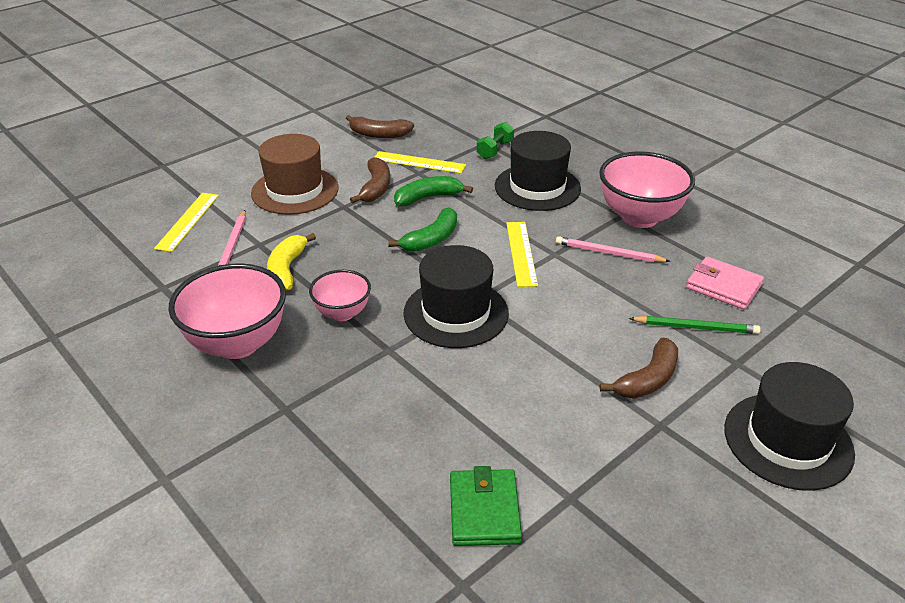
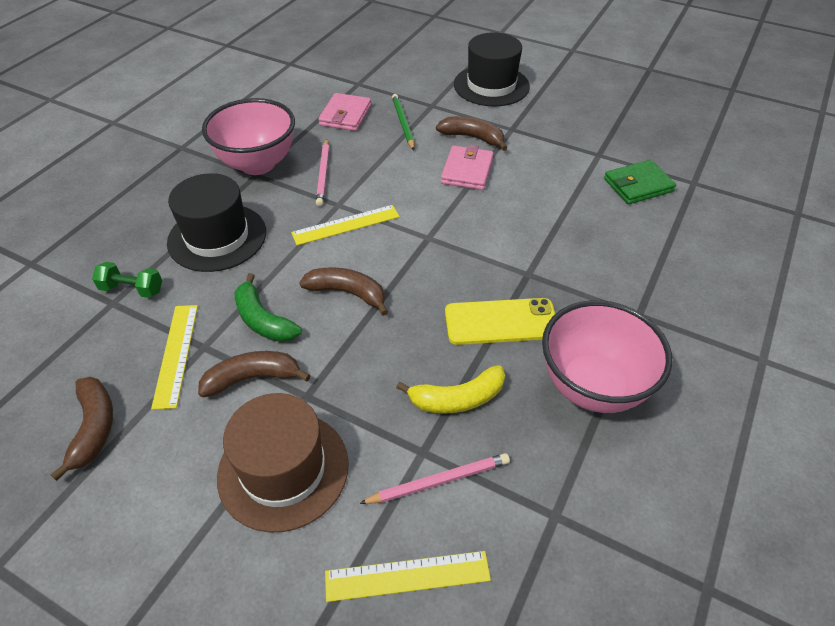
camera: 110 degrees left, 10 degrees up
pink bowl [309,270,371,321] -> yellow phone [445,298,555,345]
green banana [388,207,457,252] -> brown banana [299,267,388,316]
black hat [403,245,509,348] -> none
none -> pink wallet [441,145,494,190]

